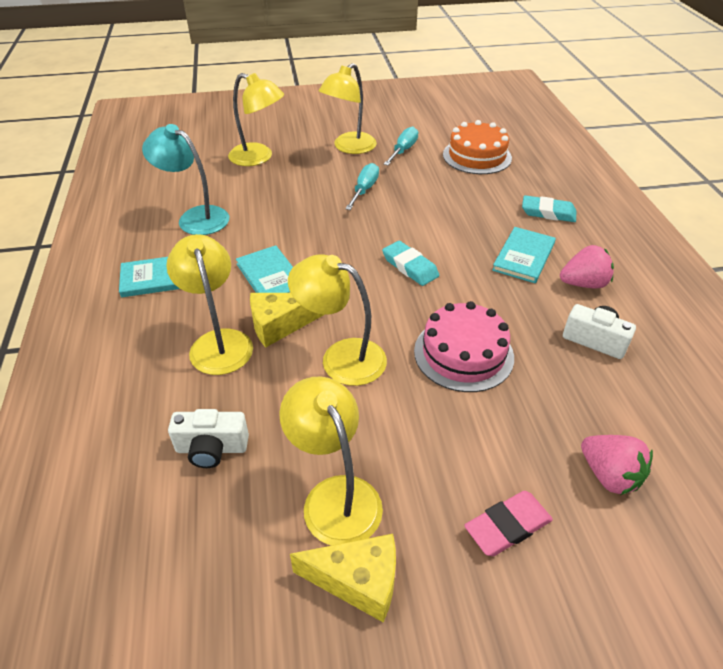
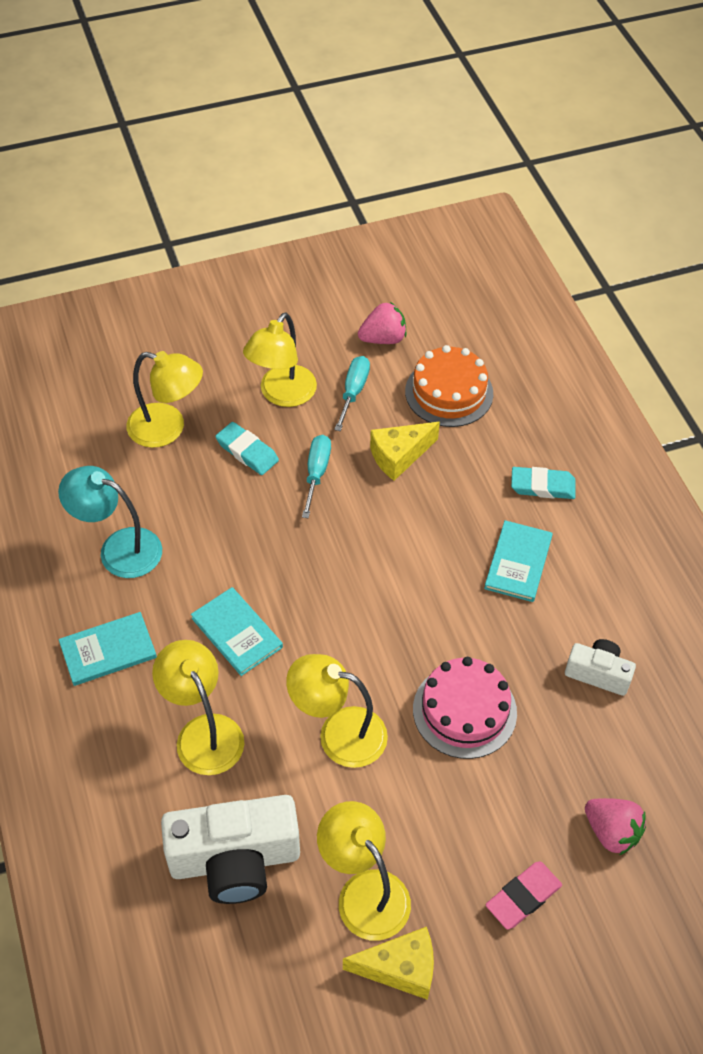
camera: 10 degrees left, 10 degrees up
white camera [168,409,249,468] -> white camera [161,795,300,904], size x1.87
yellow cheese [250,293,323,347] -> yellow cheese moved to [370,422,440,481]
turquoise eraser [382,241,439,286] -> turquoise eraser moved to [215,422,279,475]
pink strawberry [560,245,614,289] -> pink strawberry moved to [358,302,406,344]

